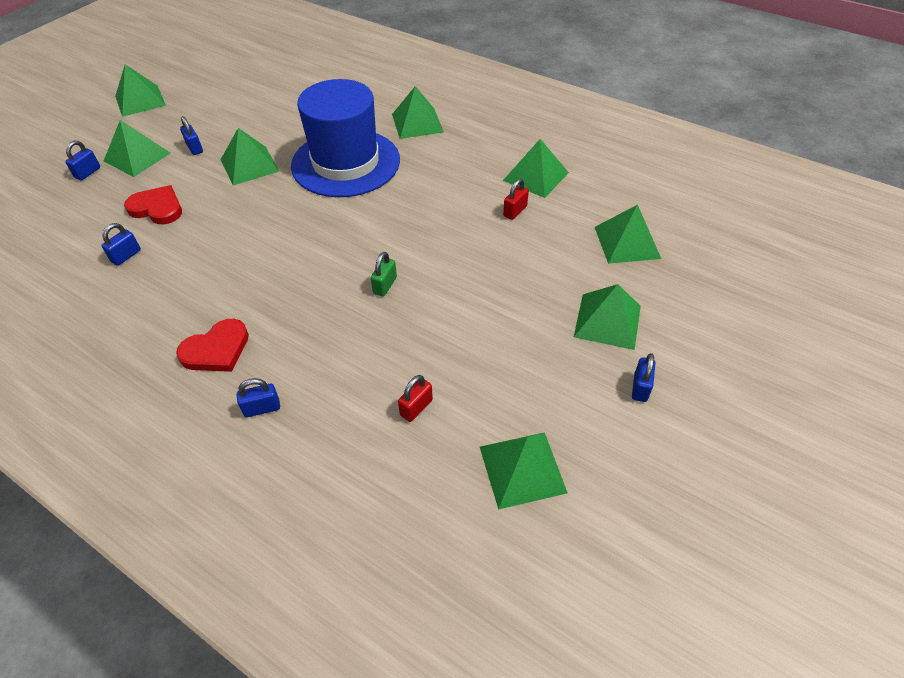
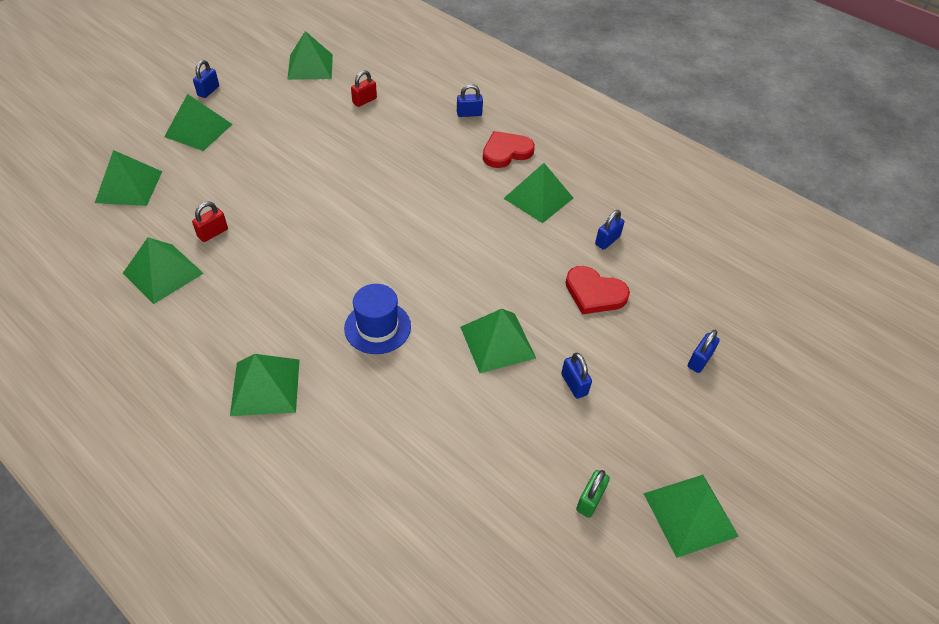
camera: 175 degrees left, 0 degrees up
green pyramid [104,120,170,177] -> green pyramid moved to [503,163,573,223]
blue hat [291,79,400,197] -> blue hat [344,284,411,354], size x0.49
green padlock [371,252,397,296] -> green padlock moved to [576,470,610,518]

